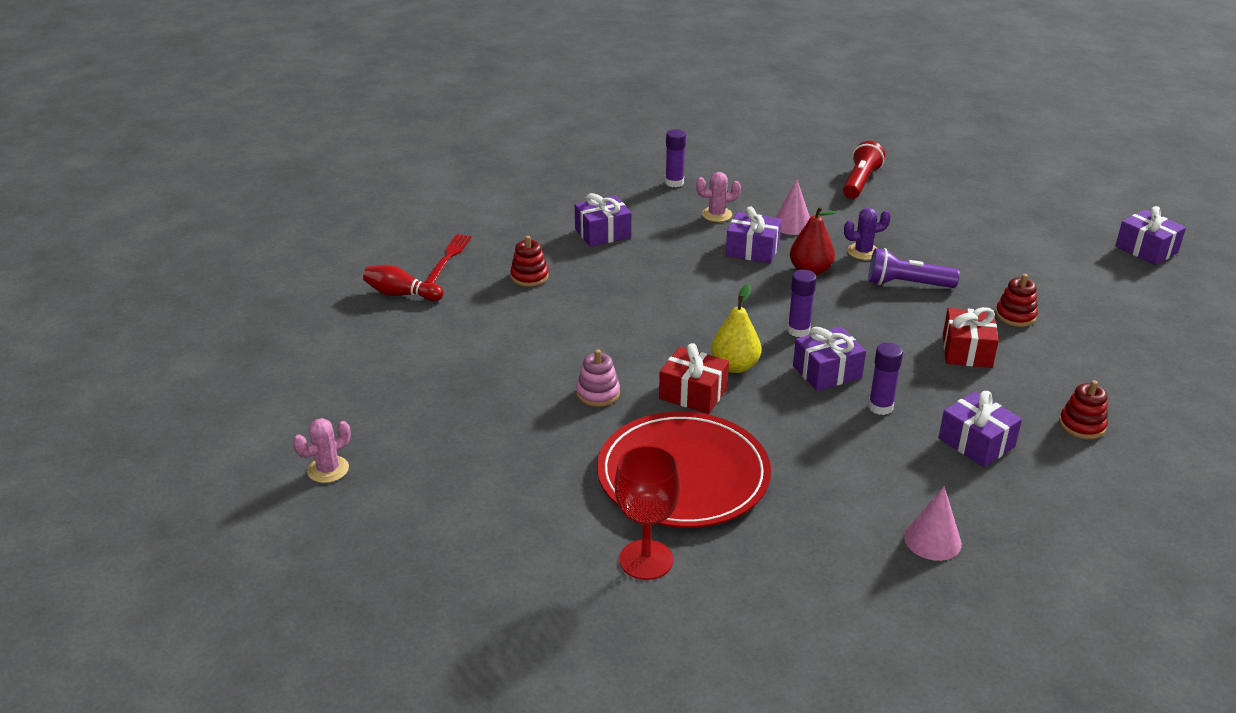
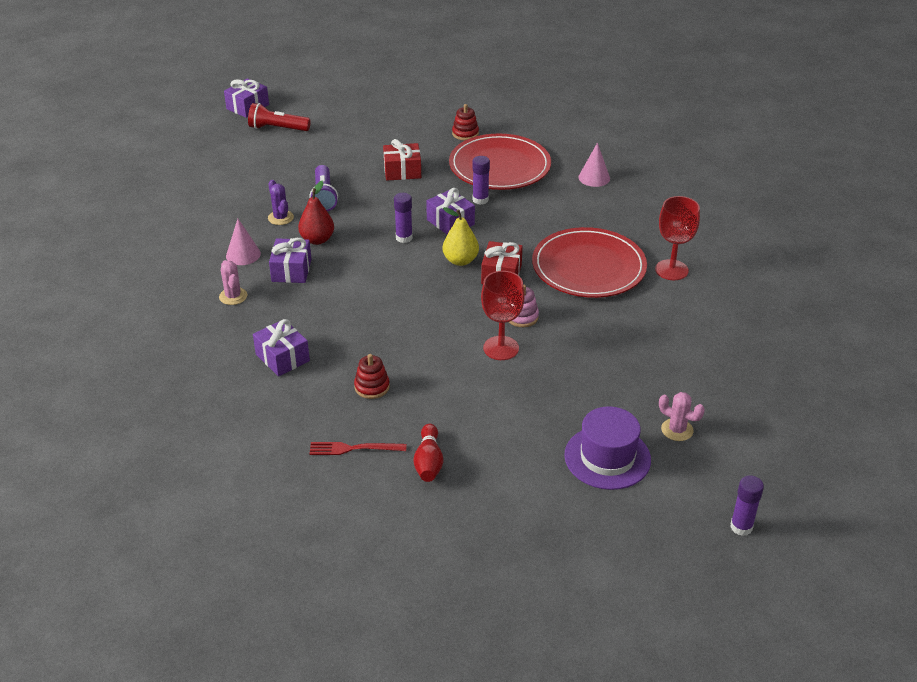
camera: 105 degrees left, 5 degrees up
purple glue stick [665,129,686,187] -> purple glue stick moved to [730,475,764,536]
red flashlight [843,141,885,199] -> red flashlight moved to [248,103,311,131]
purple gift [938,391,1022,467] -> red plate [449,134,551,190]
red stacking toy [995,274,1038,327] -> none
none -> red goblet [481,271,525,360]
none -> purple hat [564,406,651,490]

